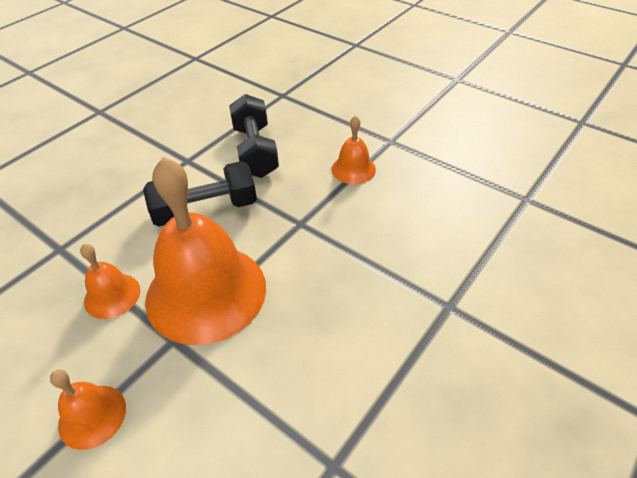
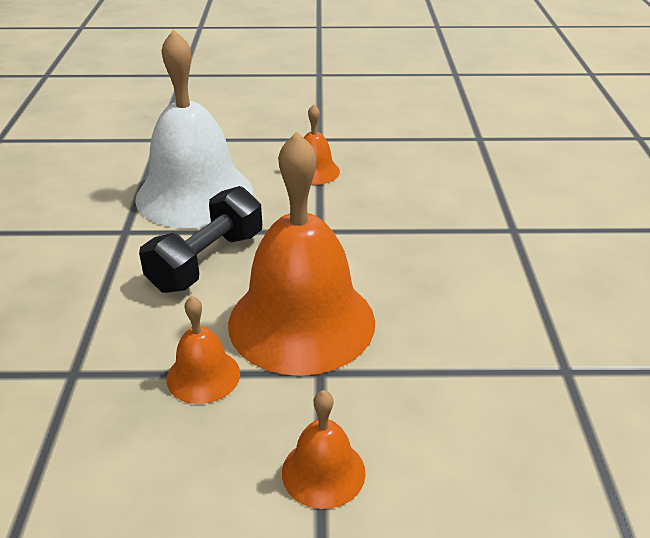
camera: 40 degrees left, 10 degrees down
black dumbbell [229,94,279,178] -> white bell [135,29,253,228]

